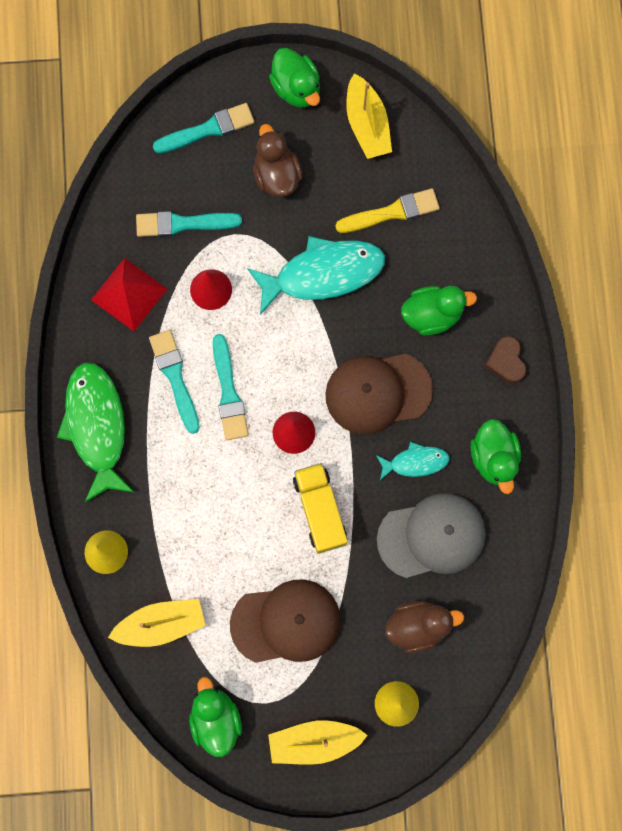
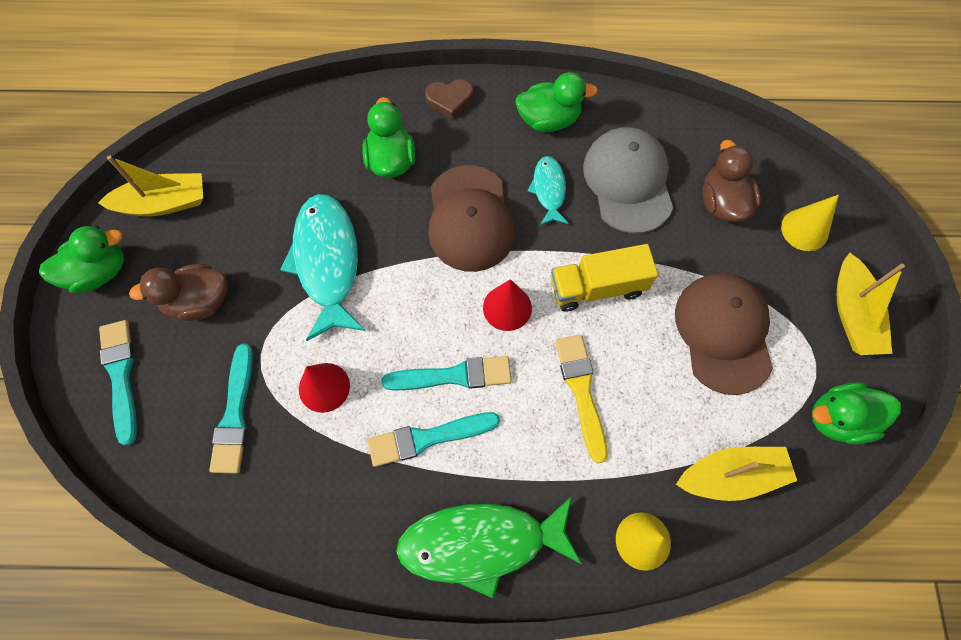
camera: 85 degrees left, 10 degrees down
red pyramid [91,258,167,331] -> none
yellow boat [108,599,206,647] -> yellow boat turned 90 degrees clockwise [676,447,797,501]
yellow brush [335,188,440,233] -> yellow brush moved to [555,335,607,463]

